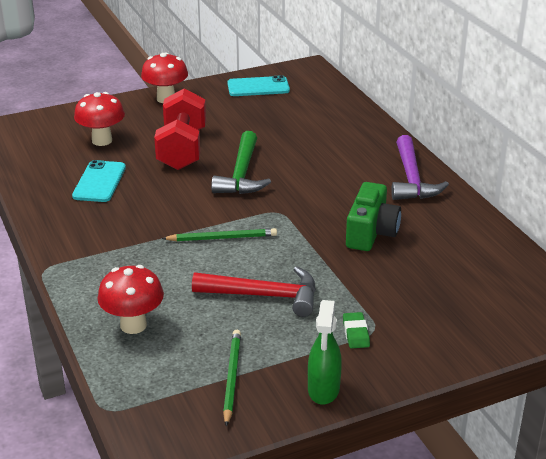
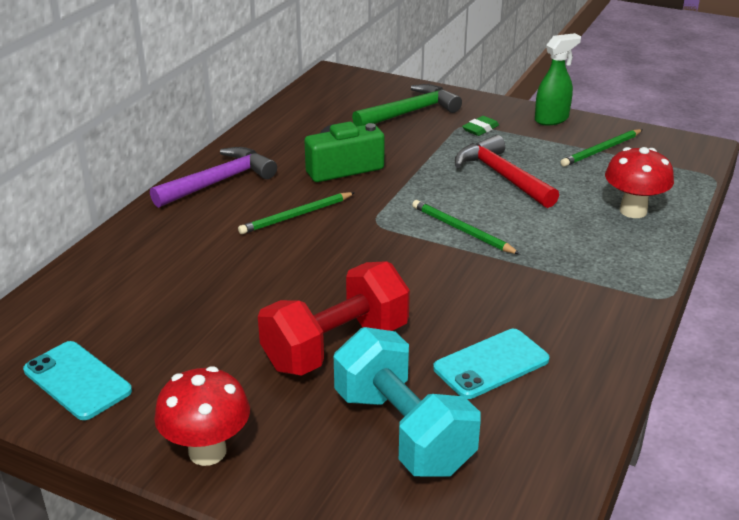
camera: 130 degrees left, 0 degrees up
red mushroom [74,92,125,146] -> turquoise dumbbell [334,327,481,477]
green hammer [211,131,271,194] -> green hammer moved to [352,84,462,126]
none -> green pencil [238,192,355,234]

